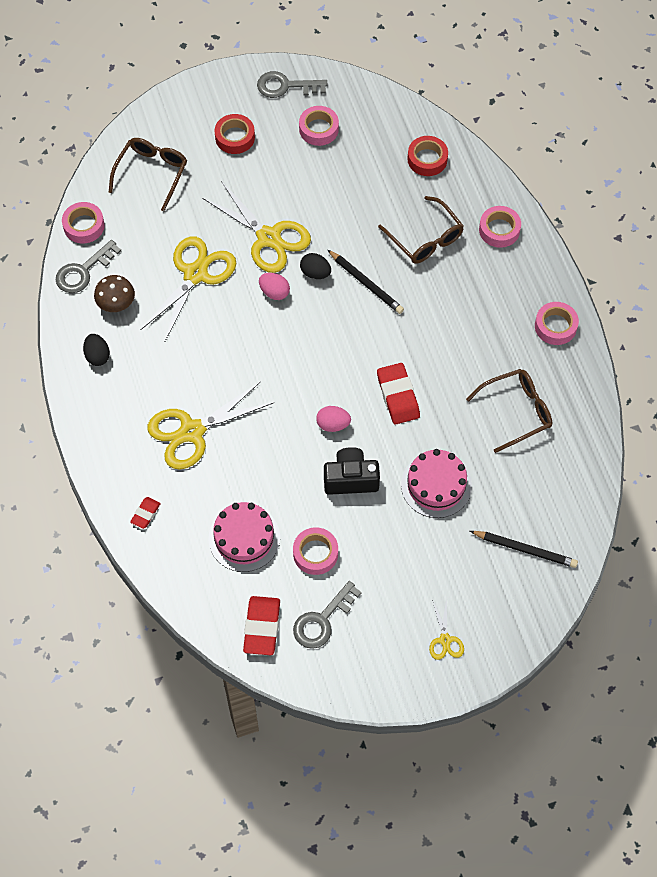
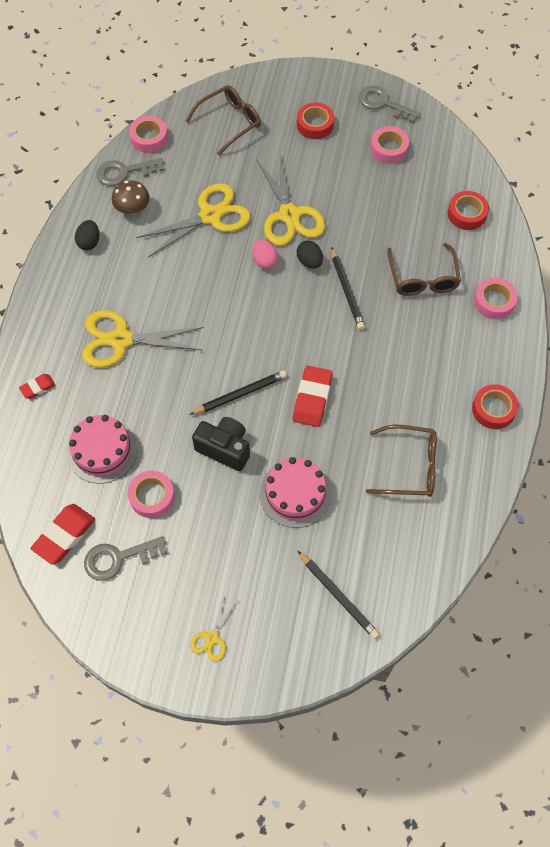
camera: 30 degrees right, 0 degrees up
pink egg [316,406,351,432] -> black pencil [189,370,287,415]
pink tape [535,302,579,345] -> red tape [472,384,519,429]

